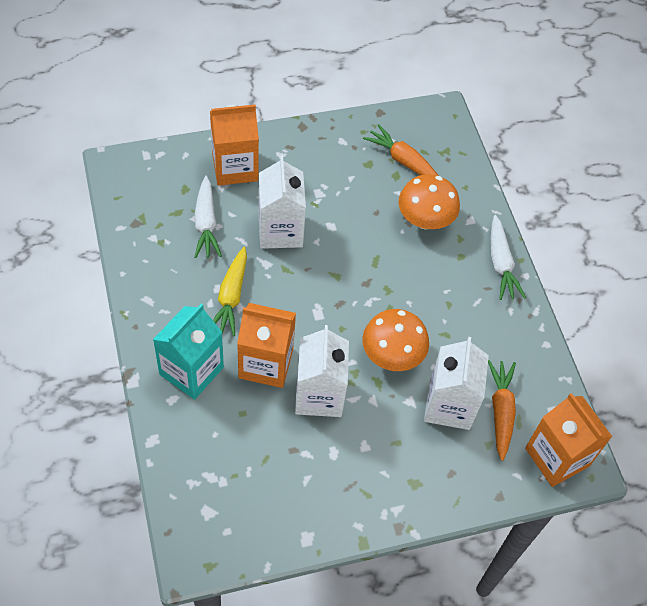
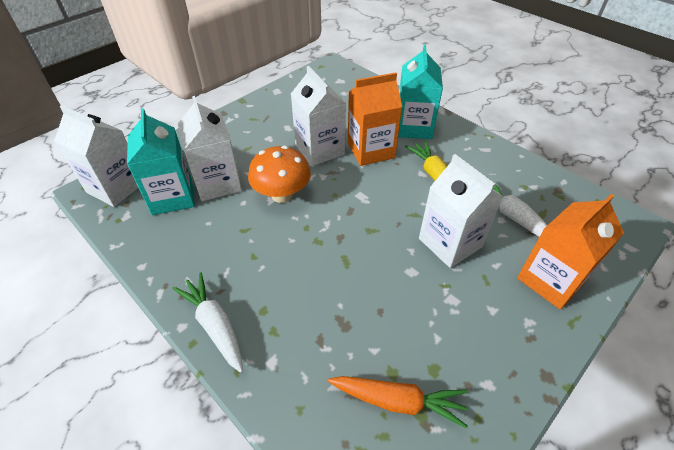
camera: 155 degrees right, 10 degrees down
orange mushroom [398,174,460,230] -> none
orange carrot [488,360,516,461] -> turquoise carton [127,108,195,215]
orange carton [525,393,612,487] -> white carton [54,105,138,207]

